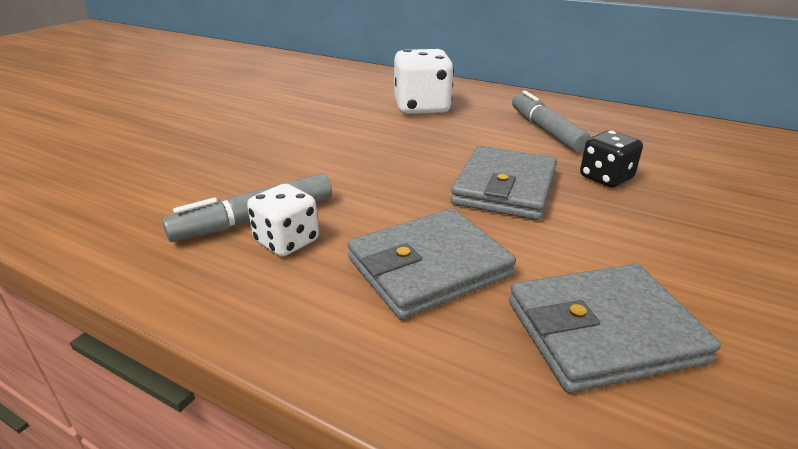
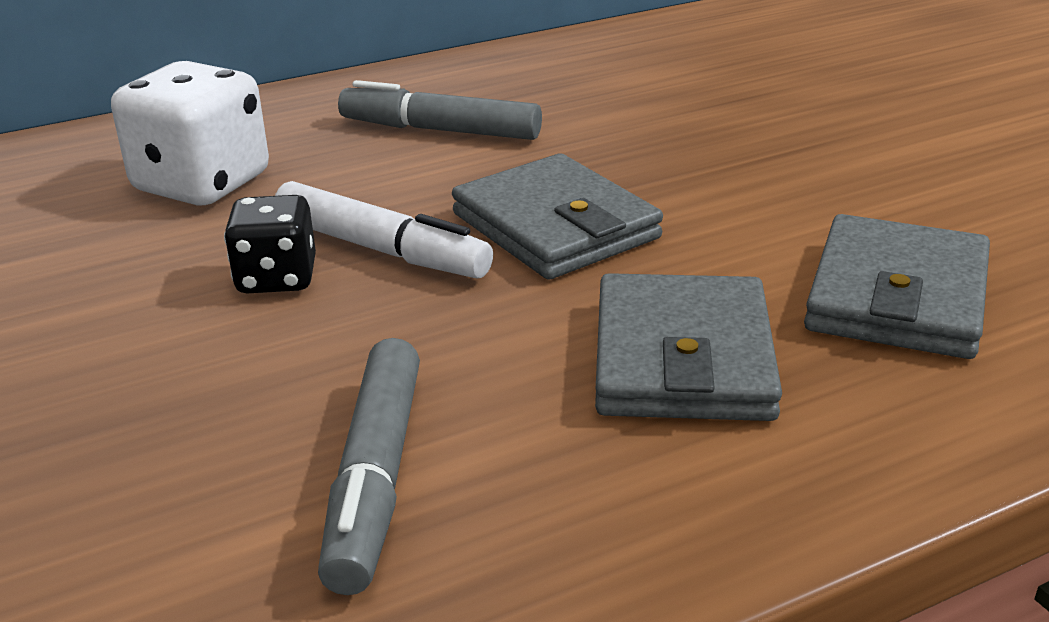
camera: 55 degrees left, 0 degrees up
white dice [247,184,319,257] -> none
black dice [580,131,643,187] -> black dice moved to [224,195,316,293]
none -> white marker [275,181,493,279]

